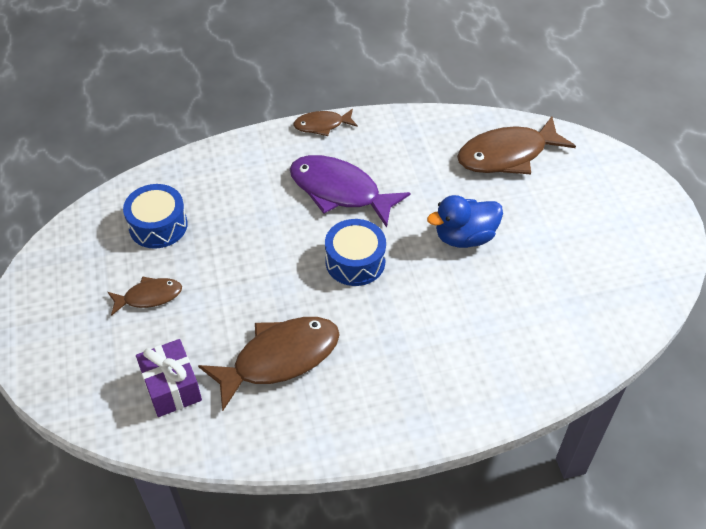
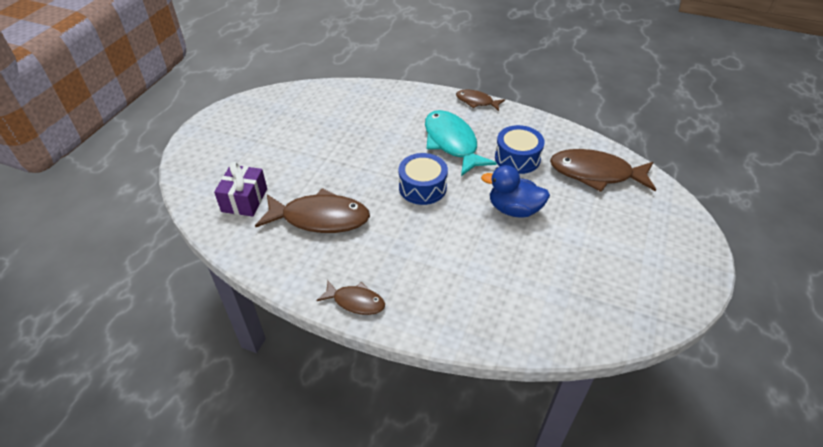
camera: 35 degrees right, 5 degrees down
brown fish [108,276,182,316] -> brown fish moved to [316,280,385,315]
blue drum [123,184,188,249] -> blue drum moved to [495,125,545,174]
purple fish [290,155,410,228] -> turquoise fish [425,110,497,176]

